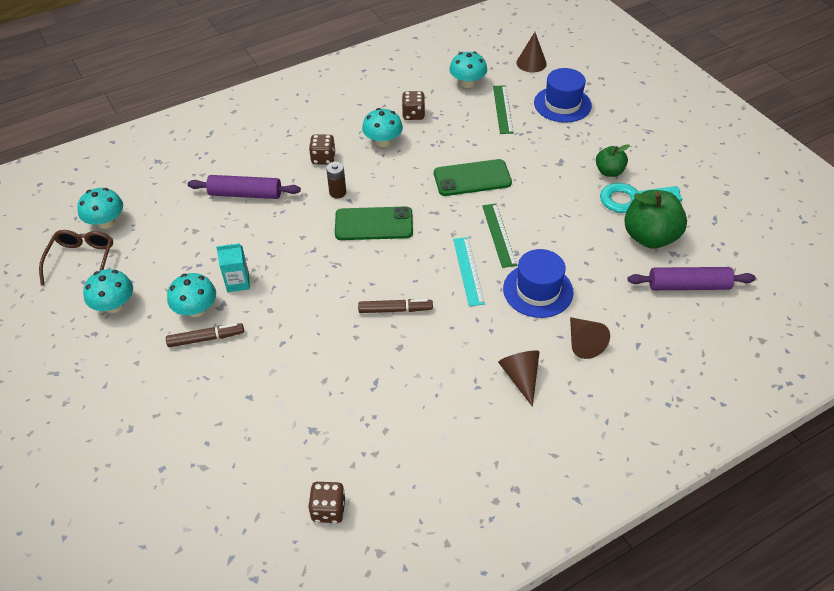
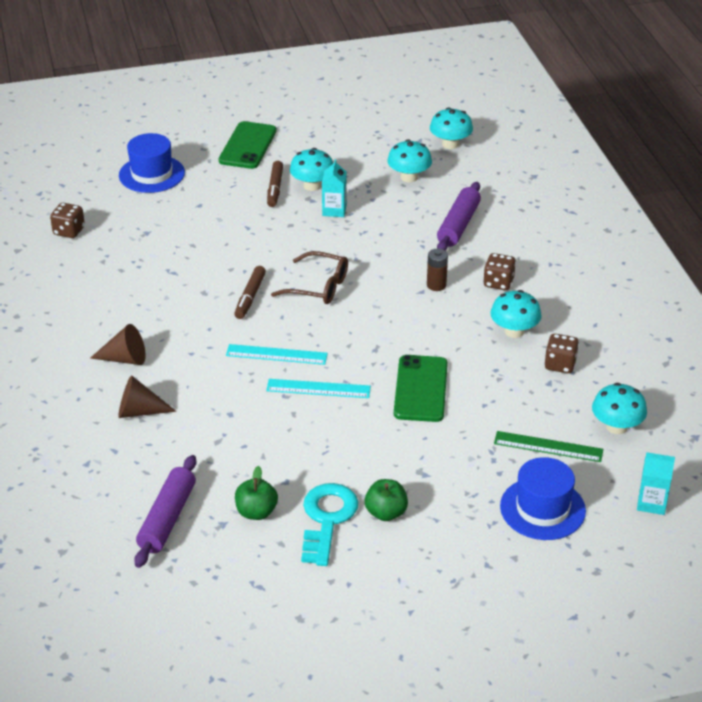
camera: 105 degrees right, 10 degrees down
brown glasses [39,230,113,285] -> brown glasses moved to [271,251,348,304]
turquoise mushroom [83,269,133,313] -> turquoise mushroom moved to [387,139,432,182]
green phone [335,207,413,240] -> green phone moved to [219,121,276,169]
green ruler [482,204,517,268] -> turquoise ruler [266,379,371,398]
blue hat [503,249,574,318] -> blue hat moved to [119,133,185,193]
brown cone [516,32,547,72] -> turquoise carton [637,452,675,515]
green apple [624,190,687,249] -> green apple [235,466,278,520], size x0.57

